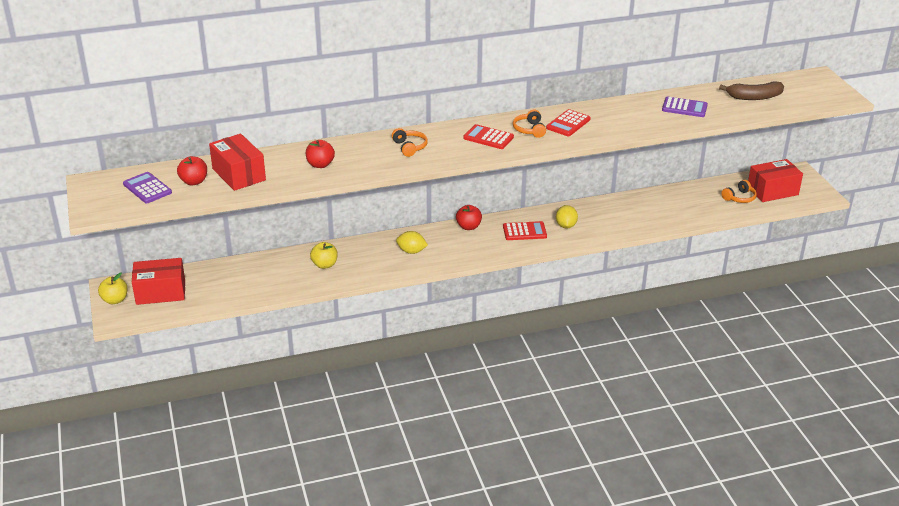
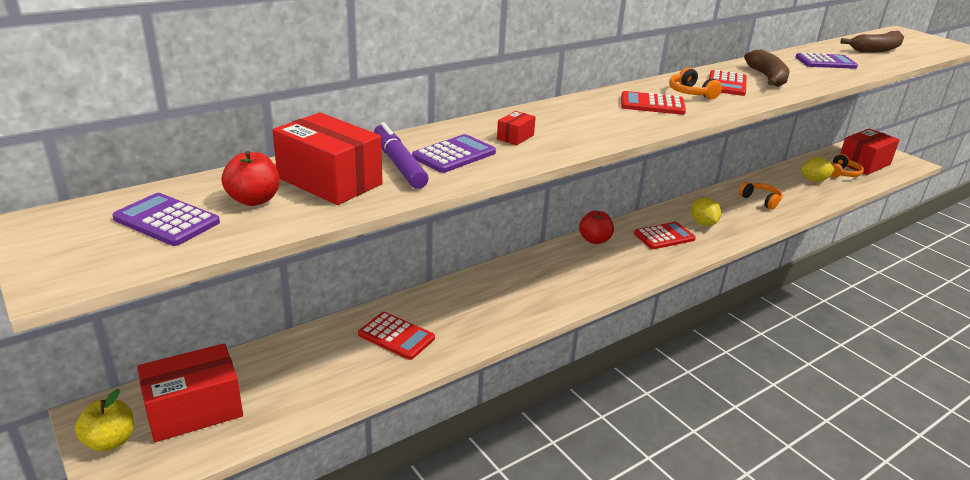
camera: 20 degrees left, 5 degrees down
red apple [306,140,335,168] -> purple calculator [412,134,496,173]
yellow apple [310,242,338,269] -> none
orange headphones [392,128,428,157] -> orange headphones moved to [739,182,783,210]
yellow lemon [396,231,428,254] -> yellow lemon moved to [801,157,835,182]
none -> red calculator [358,312,435,360]
none -> purple marker [374,122,429,189]
none -> red box [497,111,536,145]
none -> brown banana [744,50,790,87]

